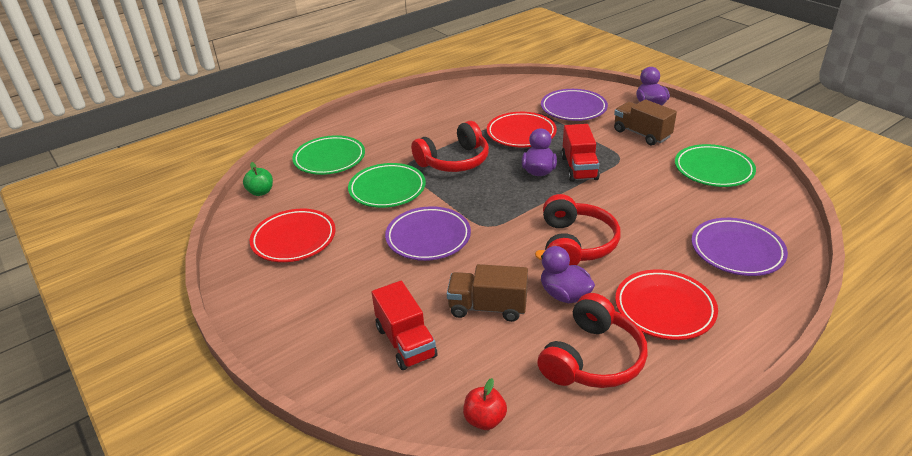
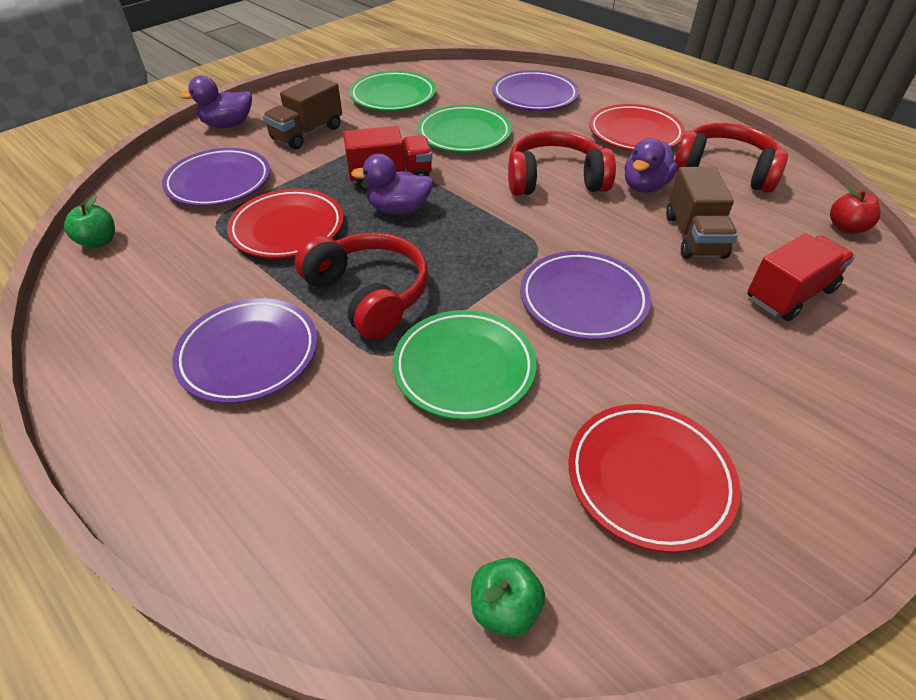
camera: 100 degrees left, 10 degrees up
green plate [292,135,365,175] -> green plate moved to [418,105,512,153]
none -> green apple [64,195,115,248]
none -> purple plate [172,298,317,404]

